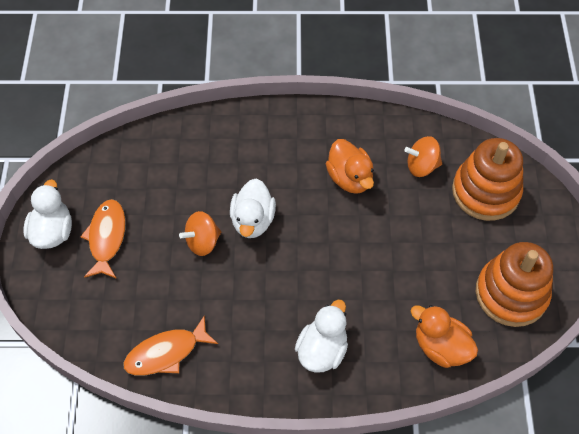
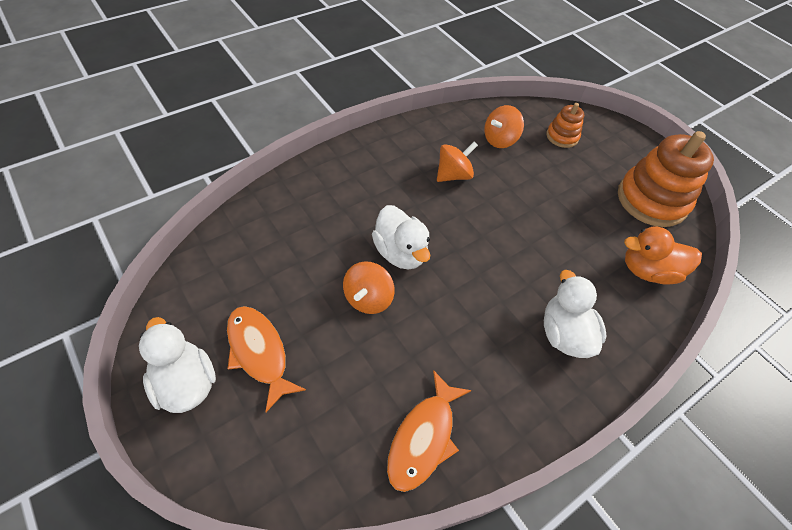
camera: 40 degrees left, 5 degrees down
orange duck [326,139,374,194] -> orange spinning top [437,141,478,182]
orange stacking toy [452,138,523,221] -> orange stacking toy [546,103,584,148], size x0.51

